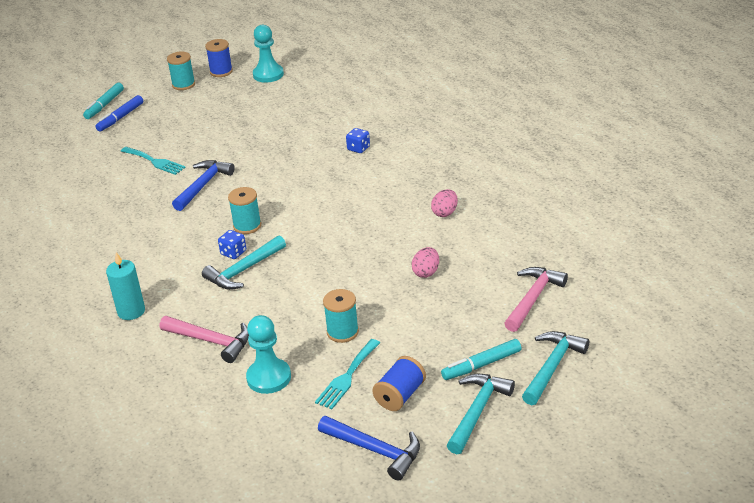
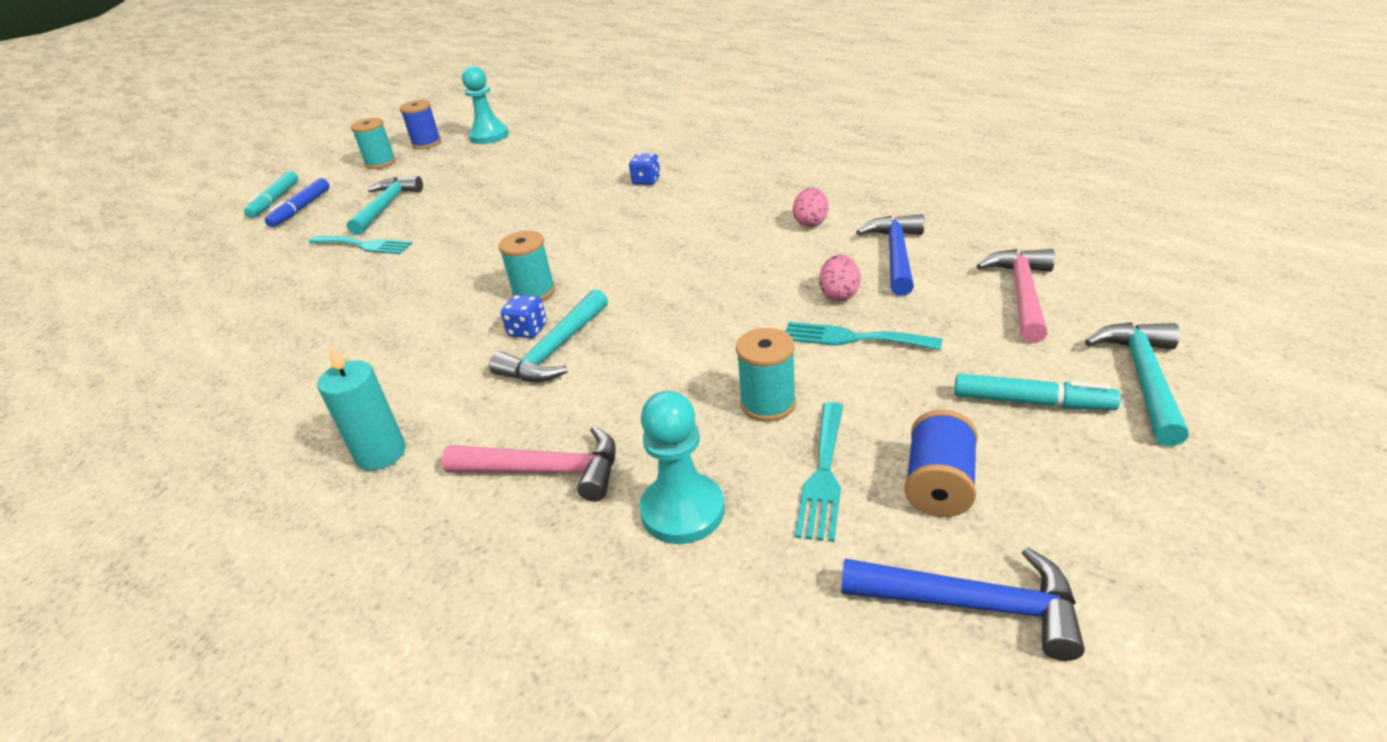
camera: 15 degrees left, 0 degrees up
blue hammer [172,160,235,211] -> blue hammer moved to [856,214,924,296]
turquoise marker [441,339,522,380] -> turquoise marker turned 120 degrees counterclockwise [954,373,1121,410]
turquoise hammer [446,374,515,454] -> turquoise hammer moved to [347,176,423,235]
none -> turquoise fork [785,322,942,350]

